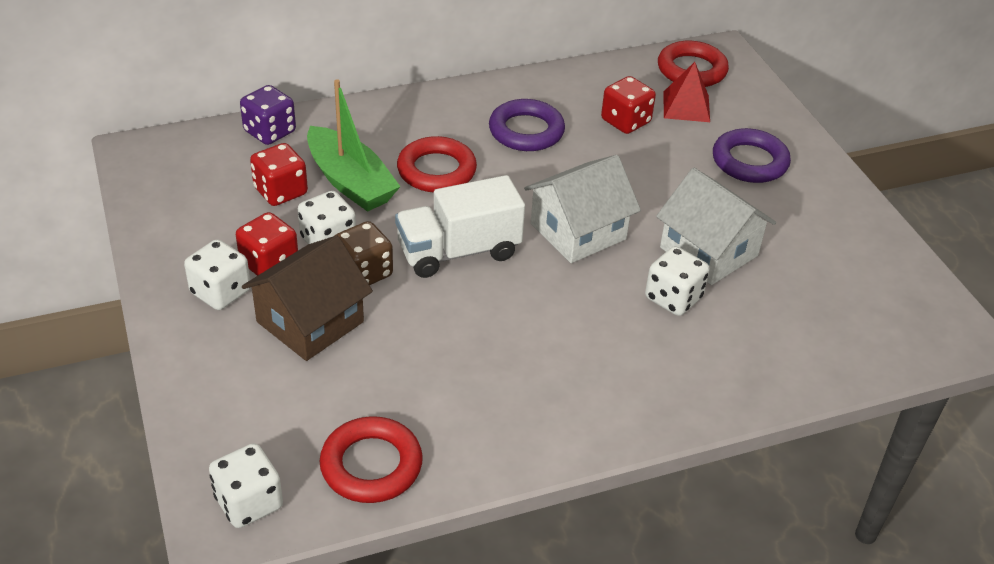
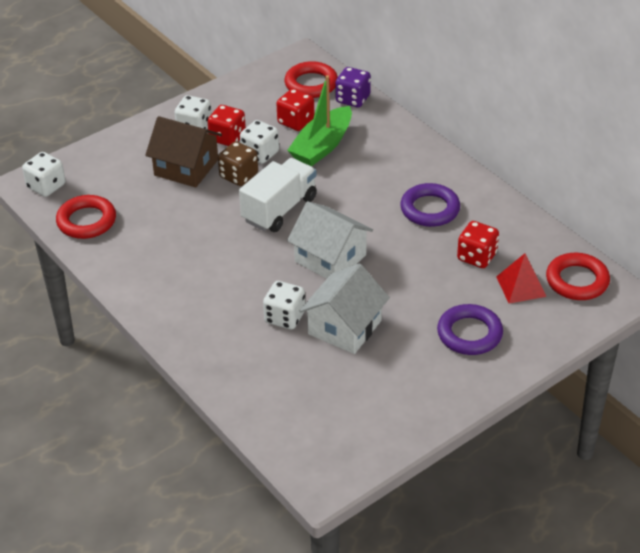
camera: 75 degrees right, 0 degrees up
white truck [395,175,525,278] -> white truck turned 75 degrees clockwise [239,158,317,232]
red ring [397,136,477,192] -> red ring moved to [284,61,338,98]

